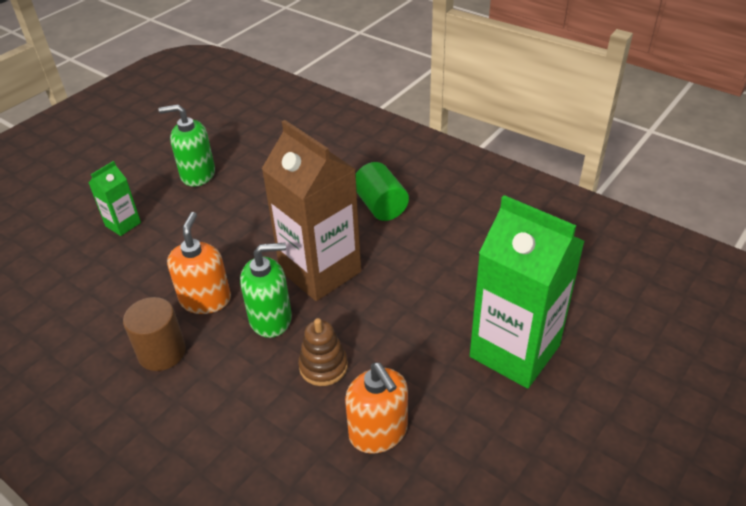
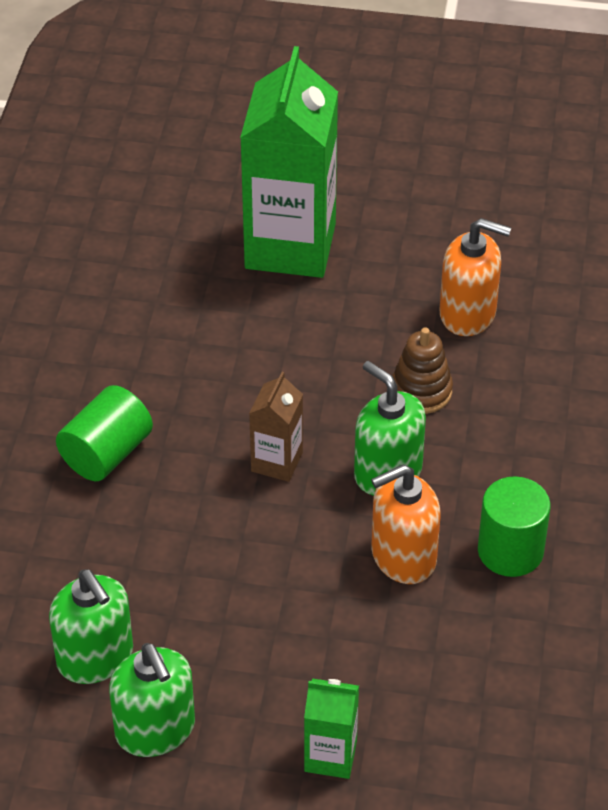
camera: 120 degrees left, 5 degrees up
brown cylinder [123,297,186,371] -> green cylinder [478,476,551,577]
brown carton [262,120,361,301] -> brown carton [249,372,303,482], size x0.47
orange soap dispenser [345,363,408,454] -> orange soap dispenser turned 75 degrees clockwise [440,218,511,336]
none -> green soap dispenser [49,569,133,684]

